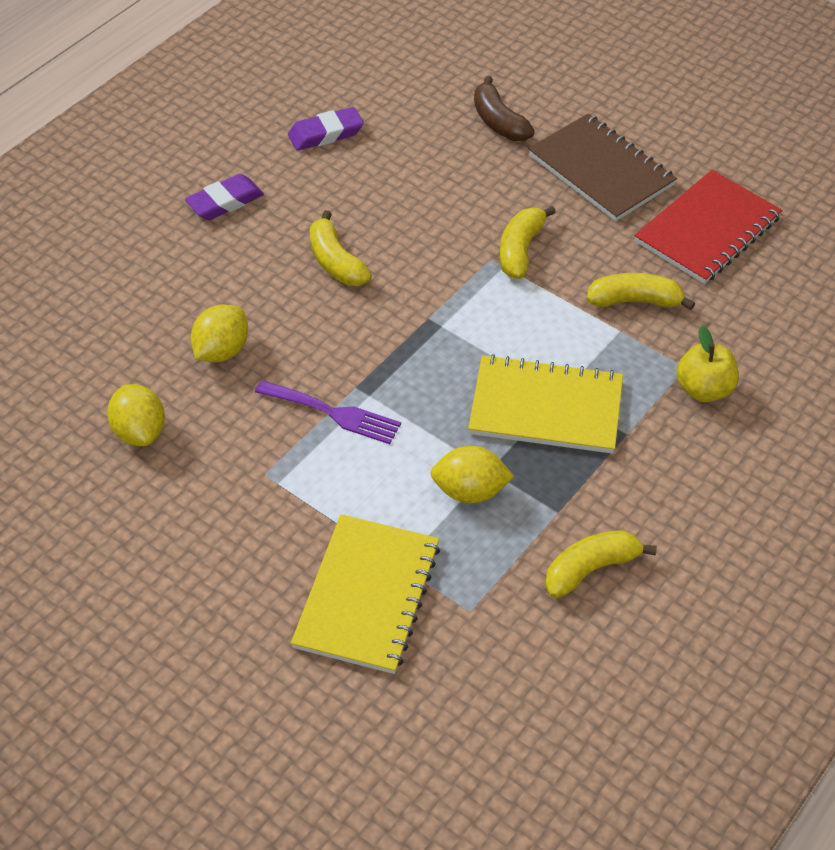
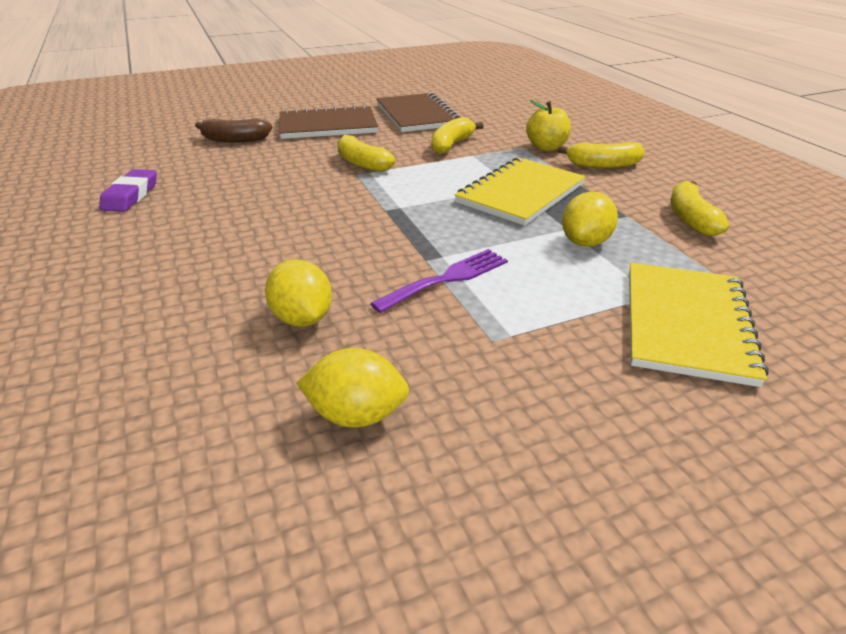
camera: 60 degrees left, 15 degrees down
purple eraser [185,174,264,220] -> none
yellow notebook [291,514,440,674] -> yellow notebook turned 60 degrees clockwise [629,263,769,387]
yellow banana [310,210,372,286] -> yellow banana moved to [557,142,645,168]
red notebook [634,170,783,284] -> brown notebook [377,92,460,132]

